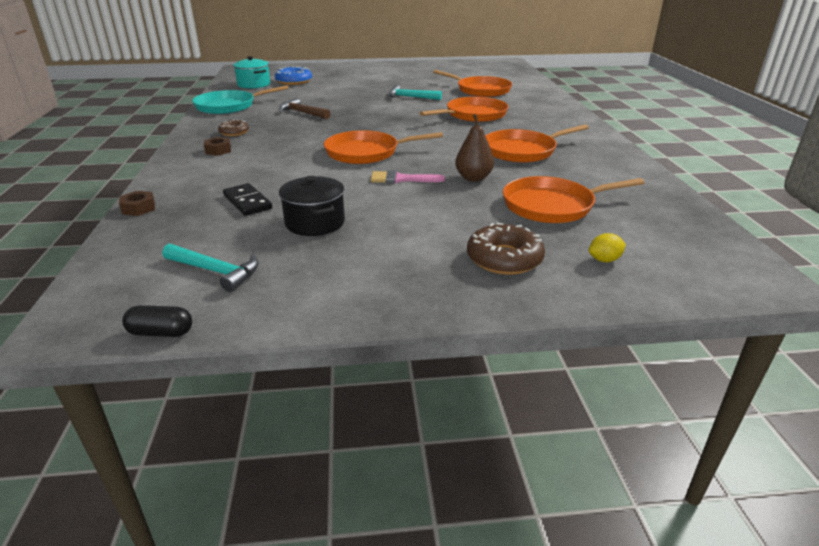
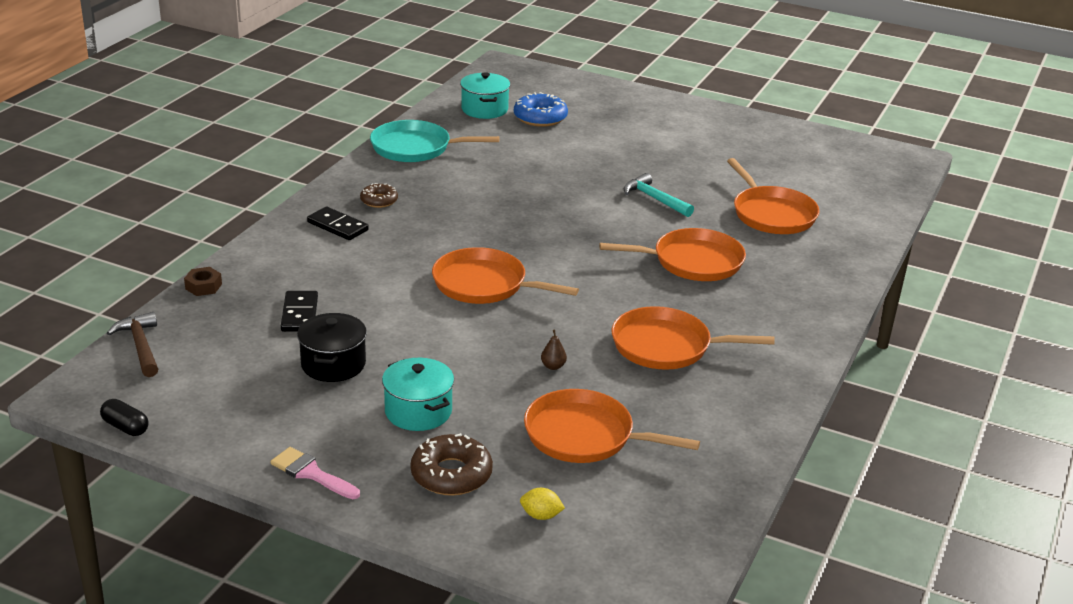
camera: 30 degrees right, 0 degrees up
turquoise hammer [163,244,259,292] -> none
brown nut [204,137,231,156] -> black domino [307,207,369,240]
brown hammer [279,98,331,119] -> brown hammer moved to [107,312,158,377]
pink brush [371,170,445,183] -> pink brush moved to [270,447,360,499]
brown pear [455,114,494,182] -> brown pear [541,330,567,370], size x0.54
none -> turquoise pot [382,358,454,431]

